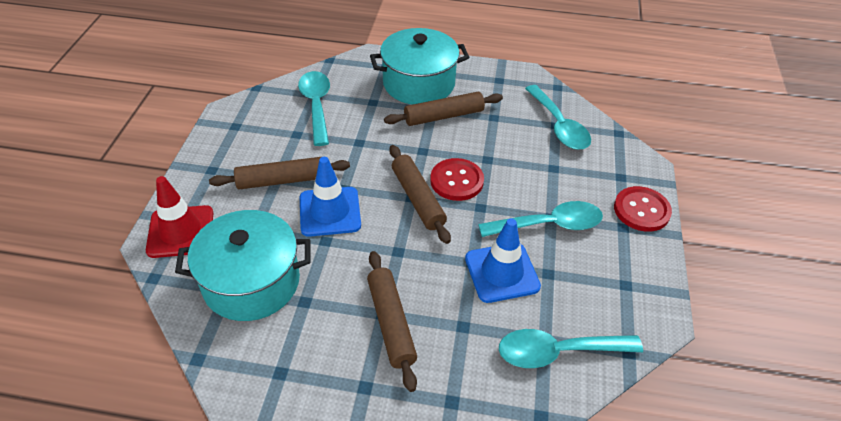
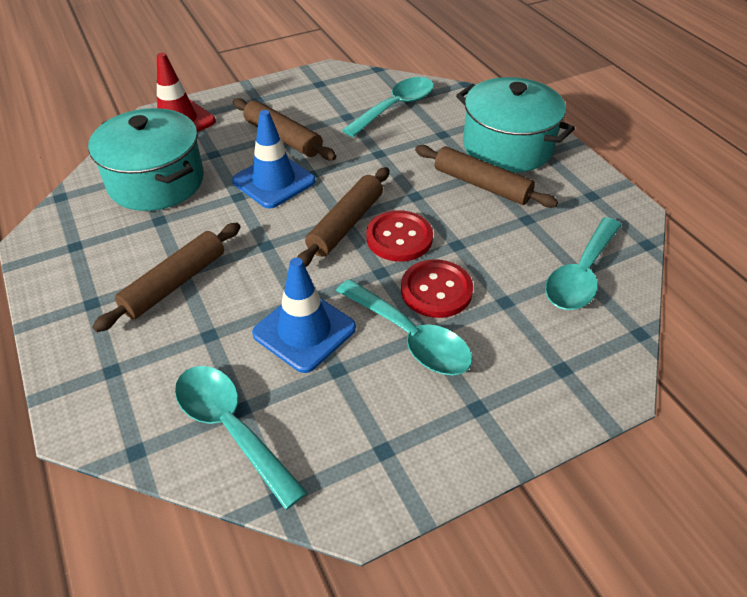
camera: 55 degrees right, 0 degrees up
red button [614,186,672,232] -> red button moved to [401,259,473,318]

